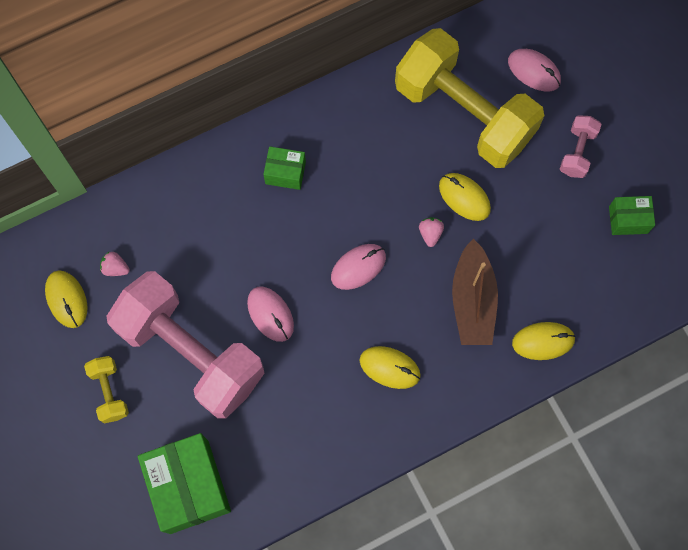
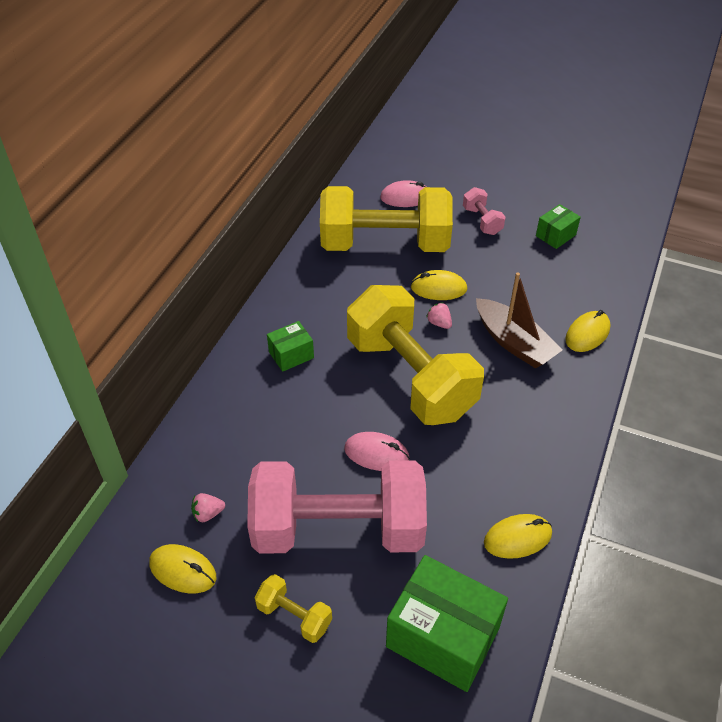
camera: 40 degrees left, 25 degrees down
pink mouse [331,244,386,290] -> yellow dumbbell [347,285,484,425]
yellow mouse [359,346,421,389] -> yellow mouse moved to [484,514,552,559]

